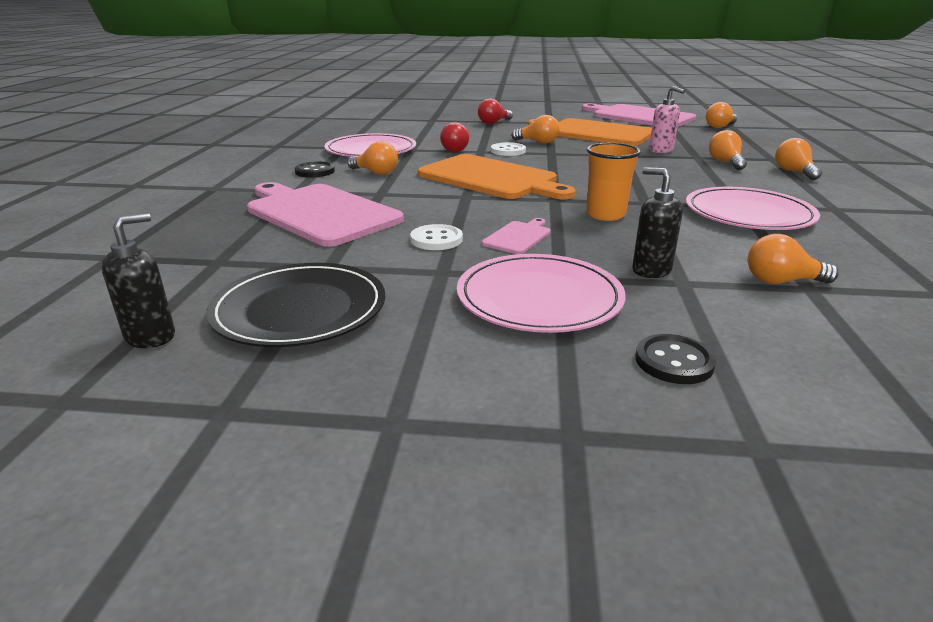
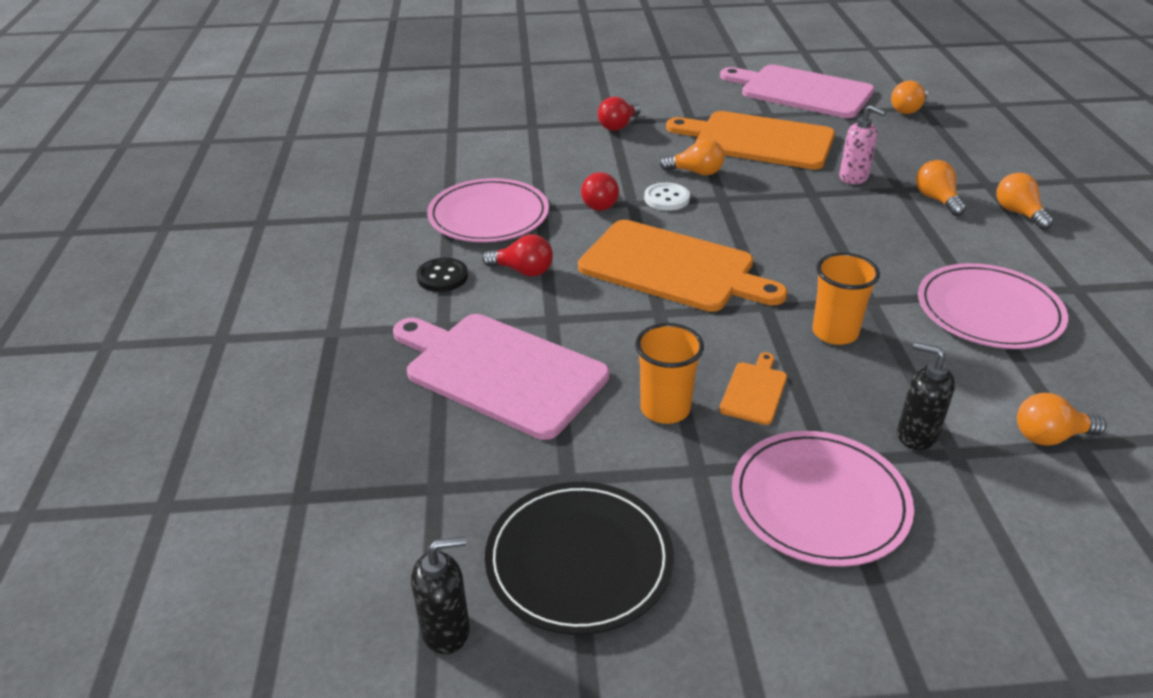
camera: 10 degrees left, 10 degrees up
black soap dispenser [101,213,175,348] -> black soap dispenser turned 45 degrees clockwise [411,536,470,655]
orange light bulb [348,141,398,175] -> red light bulb [482,234,553,277]
white button [410,224,463,250] -> orange cup [635,323,704,424]
pink cutting board [482,218,551,254] -> orange cutting board [719,352,787,425]
black button [635,334,716,384] -> none

